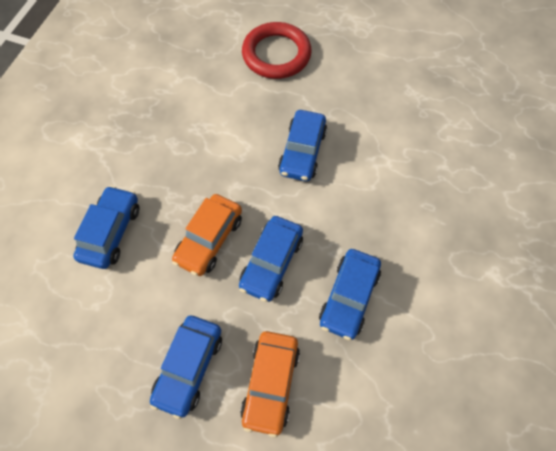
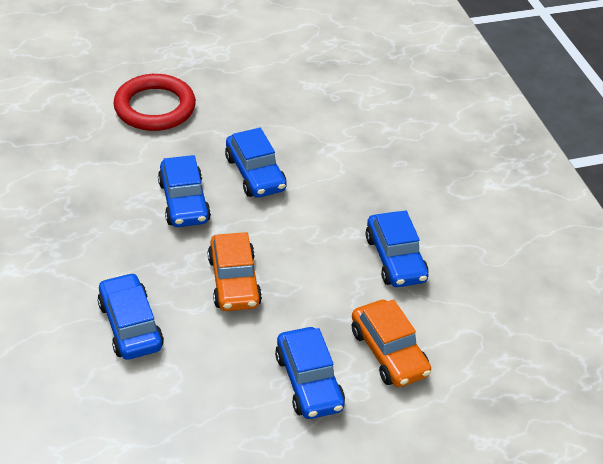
camera: 40 degrees left, 20 degrees down
blue car [239,216,303,302] -> blue car moved to [158,155,211,227]

